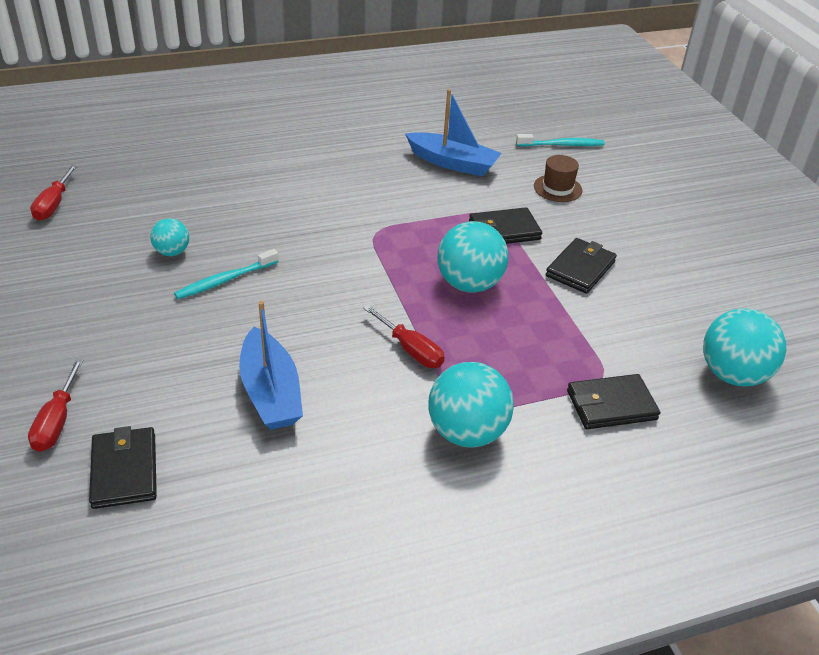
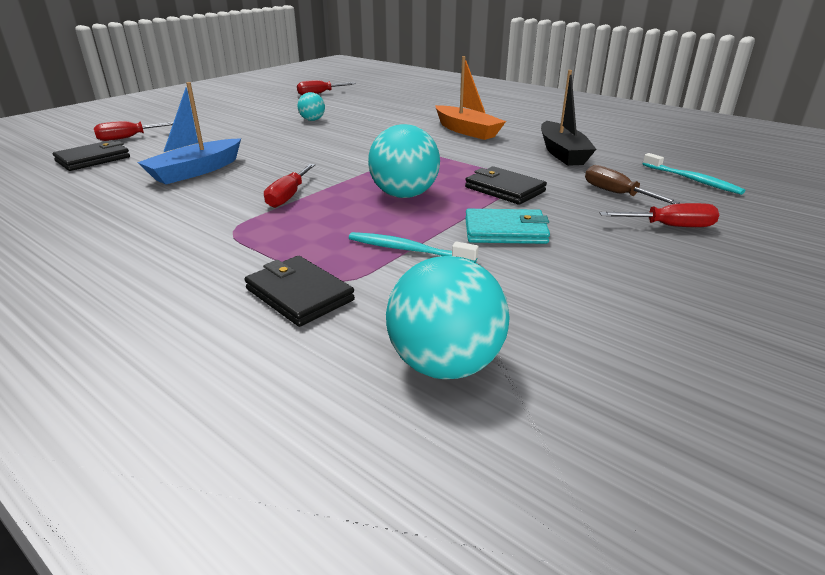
camera: 60 degrees right, 10 degrees down
turquoise toothbrush [174,249,279,299] -> turquoise toothbrush moved to [349,232,479,263]
blue boat [405,89,502,176] -> black boat [541,70,596,166]
turquoise ball [428,362,514,447] -> none
brown hat [534,155,582,202] -> brown screwdriver [585,165,680,204]
black wallet [546,238,617,294] -> turquoise wallet [465,209,550,244]
none -> orange boat [436,56,506,140]
none -> red screwdriver [600,203,719,227]

